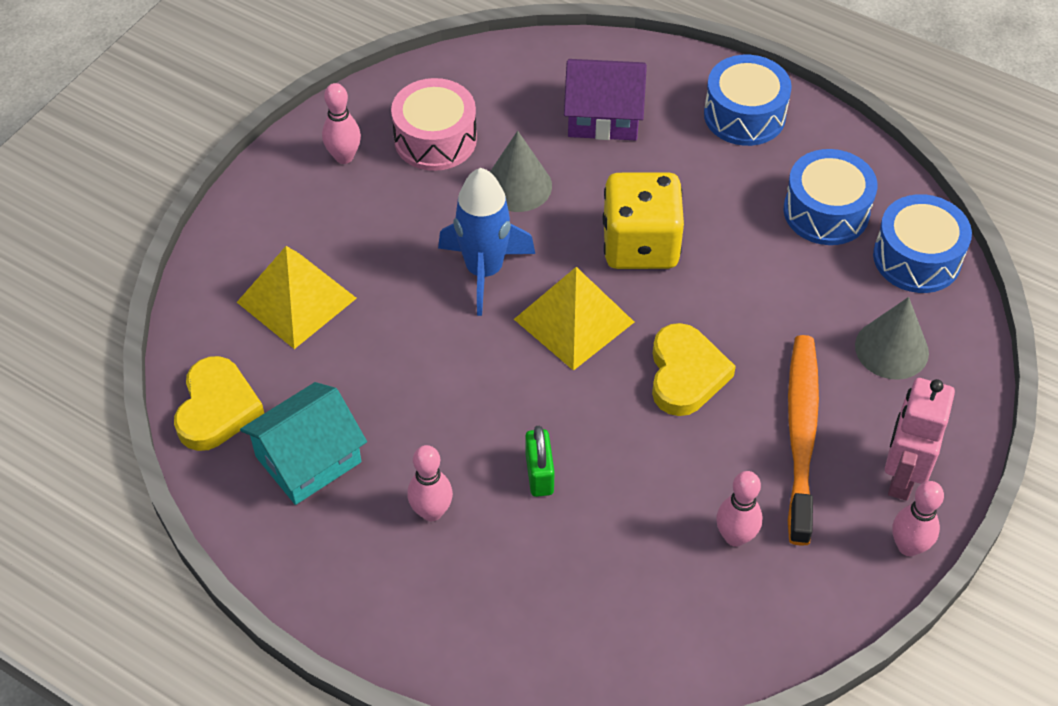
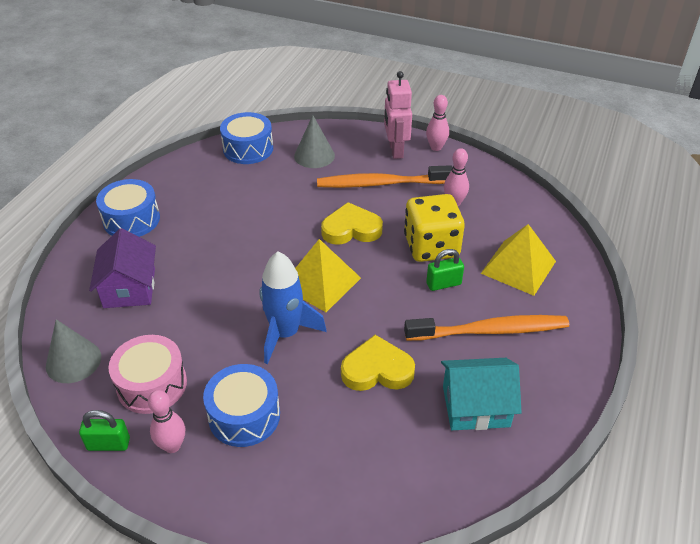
camera: 100 degrees left, 10 degrees down
yellow heart [174,356,264,451] -> yellow heart moved to [341,335,415,391]
yellow pyramid [237,246,357,349] -> yellow pyramid moved to [481,224,556,296]
turquoise house [240,382,367,505] -> turquoise house turned 45 degrees counterclockwise [441,358,522,430]
pink bowling pin [407,445,453,521] -> orange toothbrush [404,315,569,341]
grey cone [490,131,552,212] -> grey cone moved to [46,319,101,383]
yellow dice [602,173,684,269] -> yellow dice moved to [404,194,465,262]
blue drum [783,149,878,245] -> blue drum moved to [203,364,280,447]
pink robot [885,378,955,501] -> pink robot turned 75 degrees clockwise [384,71,412,159]
none -> green padlock [79,410,130,451]

